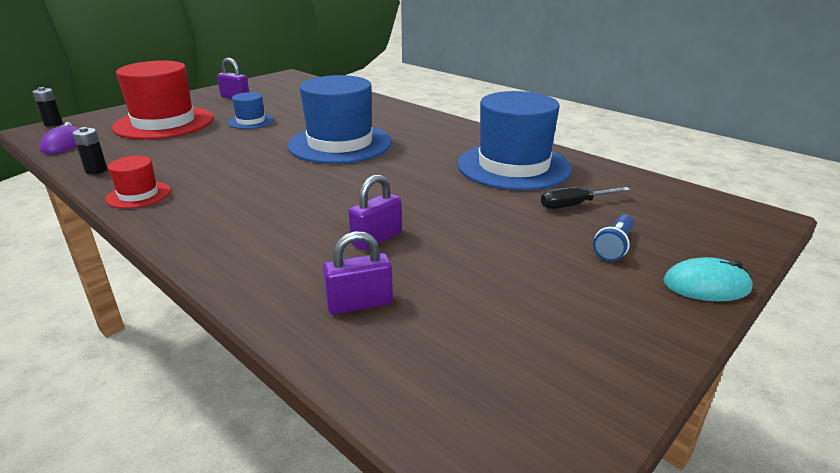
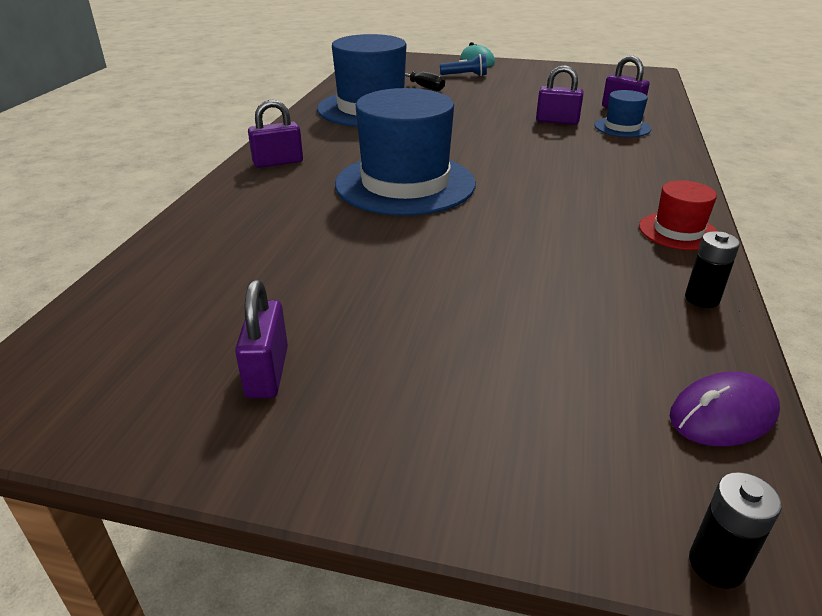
camera: 120 degrees left, 5 degrees up
red hat [112,61,213,140] -> none
blue hat [228,92,274,129] -> blue hat moved to [594,90,651,137]
none -> purple padlock [248,100,303,168]

